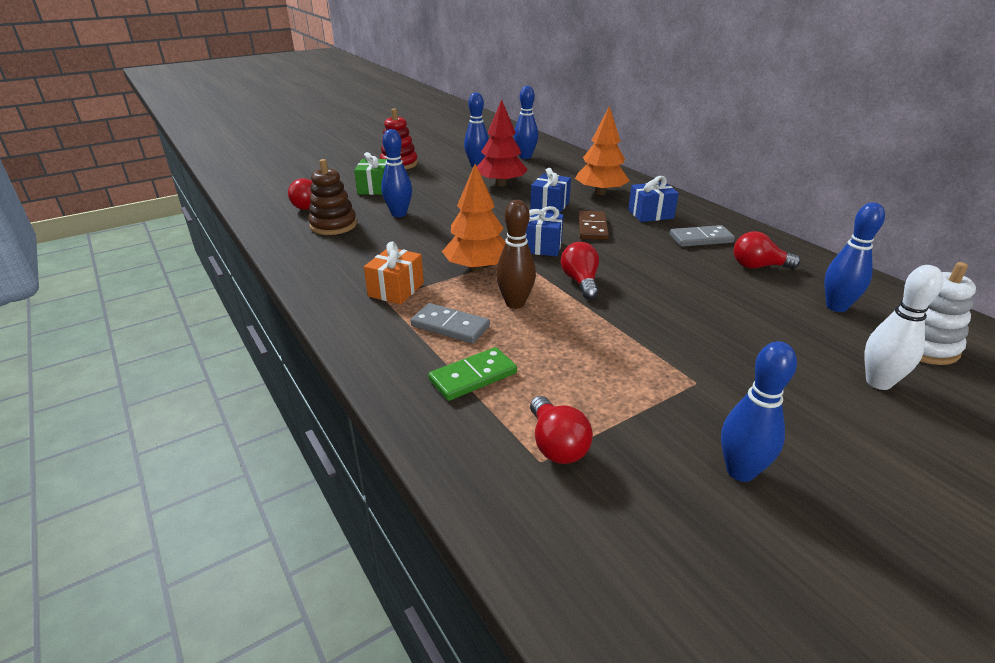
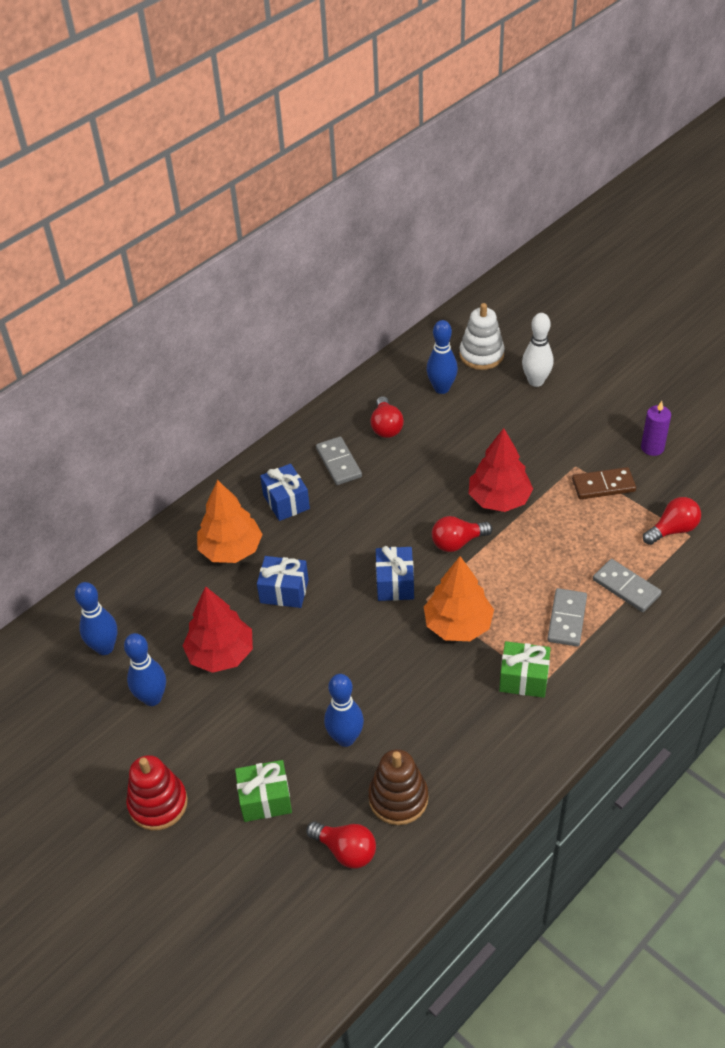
camera: 100 degrees left, 15 degrees up
orange gift [364,242,424,304] -> green gift [499,641,551,698]
green domino [428,347,517,401] -> grey domino [593,559,662,612]
brown bowling pin [496,200,536,309] -> none
brown domino [578,211,609,240] -> brown domino moved to [572,467,636,499]
blue bowling pin [721,341,797,482] -> purple candle [641,401,671,456]
none -> red tree [469,428,533,512]

